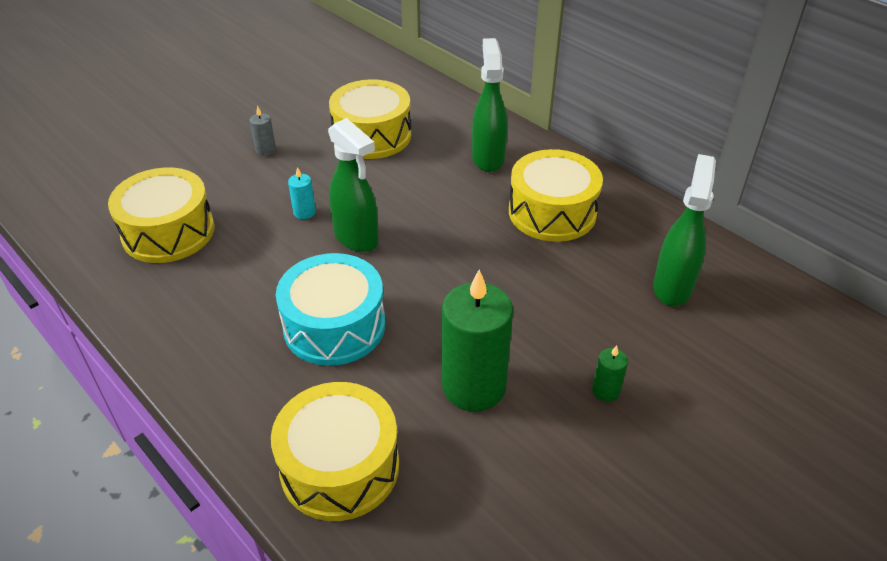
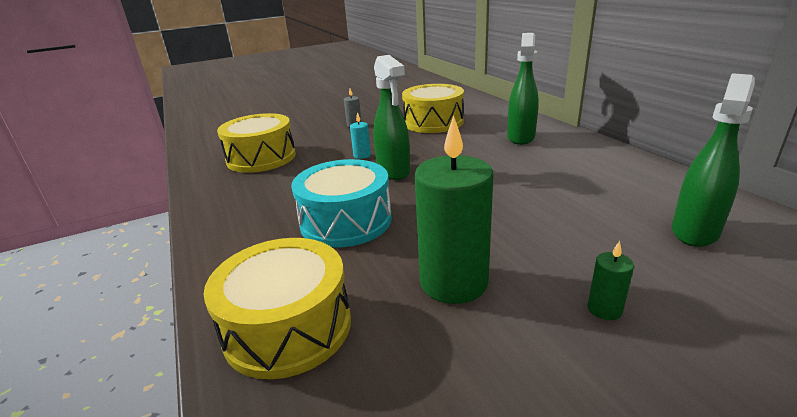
camera: 20 degrees right, 15 degrees down
yellow drum [509,149,603,242] -> none

